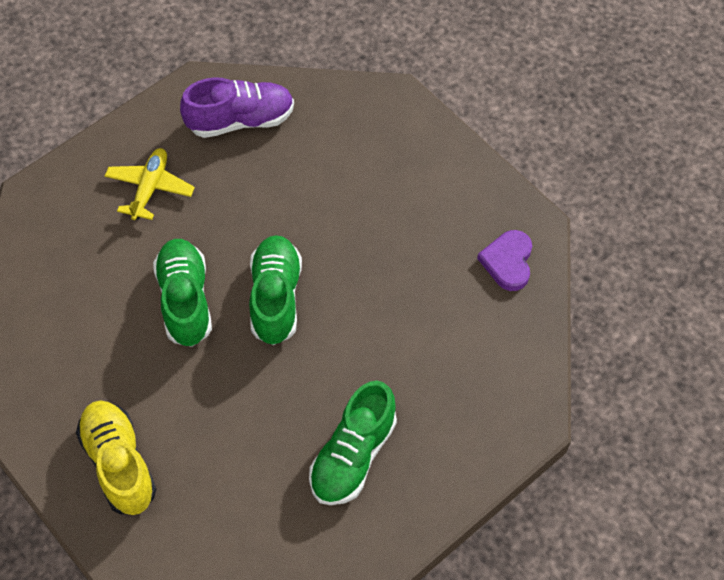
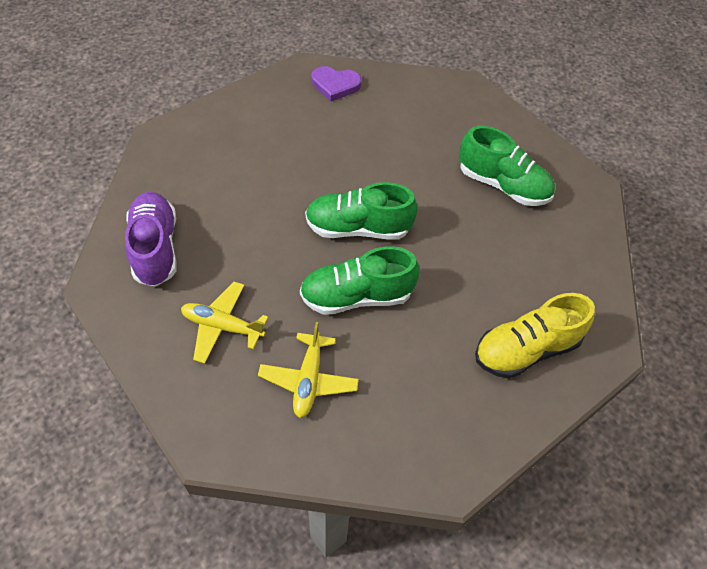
camera: 90 degrees left, 5 degrees down
none -> yellow plane [258,322,359,418]

